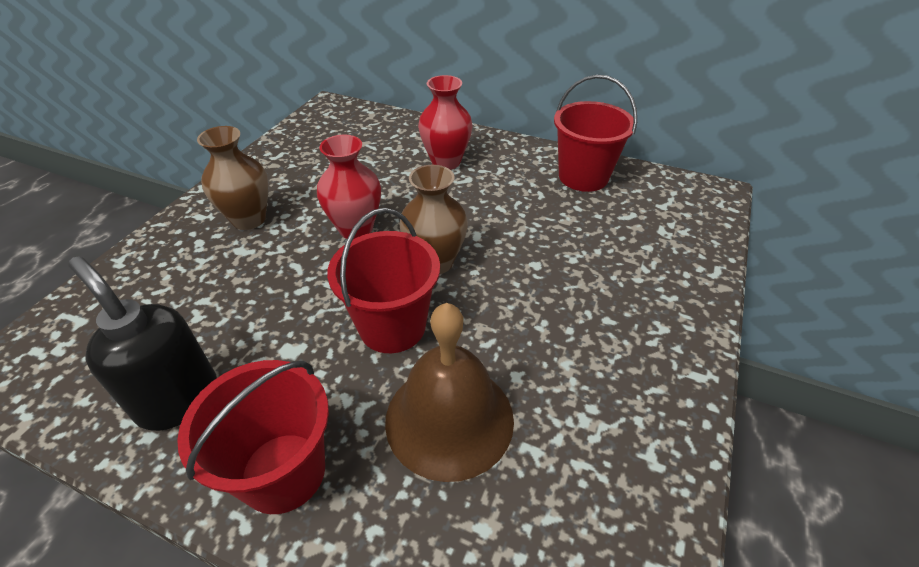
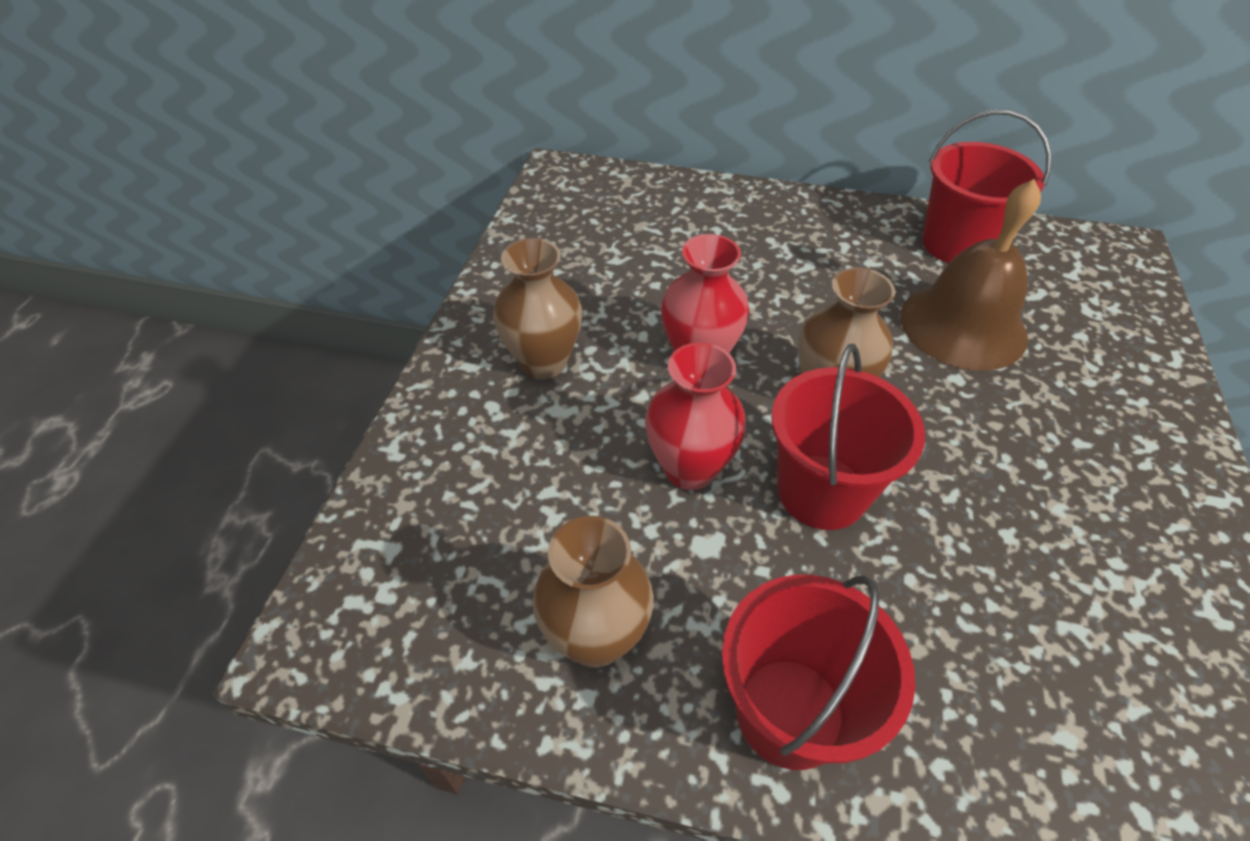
camera: 10 degrees left, 5 degrees up
black soap dispenser [68,256,217,431] -> brown vase [533,516,654,668]
brown bell [385,303,514,482] -> brown bell moved to [901,179,1041,370]
red vase [418,75,472,170] -> red vase moved to [645,342,746,490]

